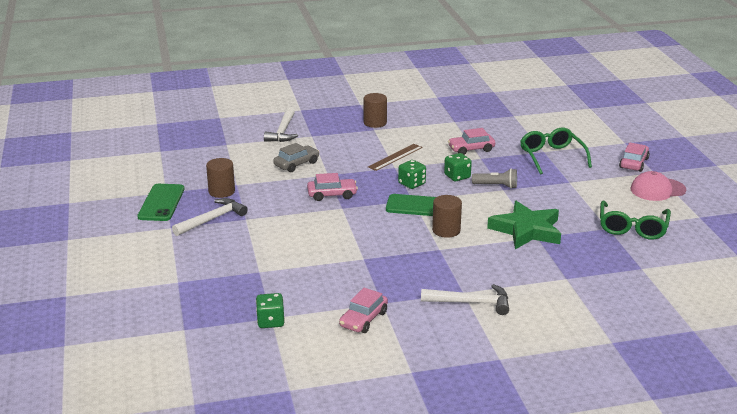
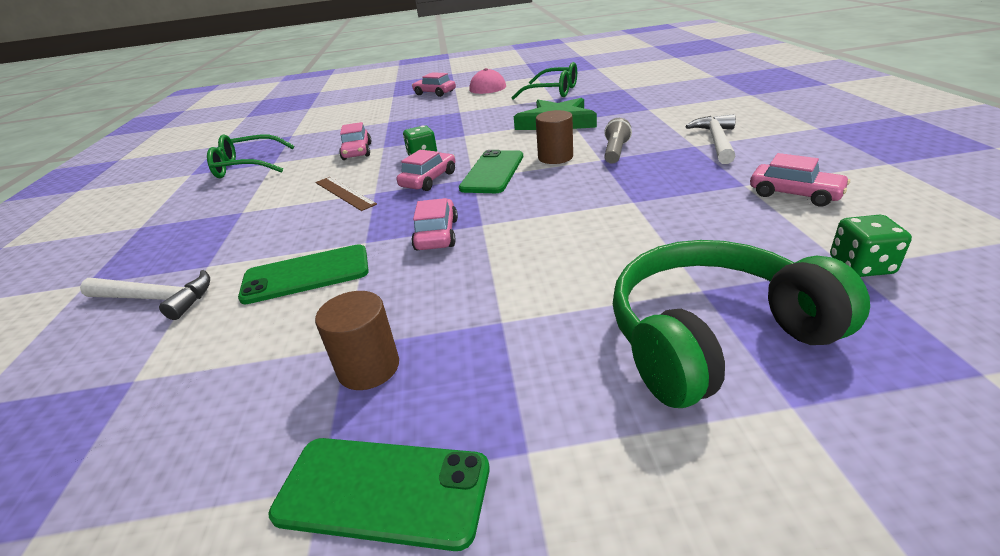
camera: 80 degrees left, 5 degrees up
white hammer [172,198,248,236] -> none
grey car [273,143,319,172] -> green phone [238,244,369,304]
brown cylinder [364,93,387,128] -> none
green dice [398,160,426,189] -> pink car [397,150,455,191]
grey flashlight [472,169,517,189] -> grey flashlight moved to [604,118,632,164]
green glasses [520,128,592,174] -> green glasses moved to [207,134,294,178]
none -> green headphones [613,240,870,408]

